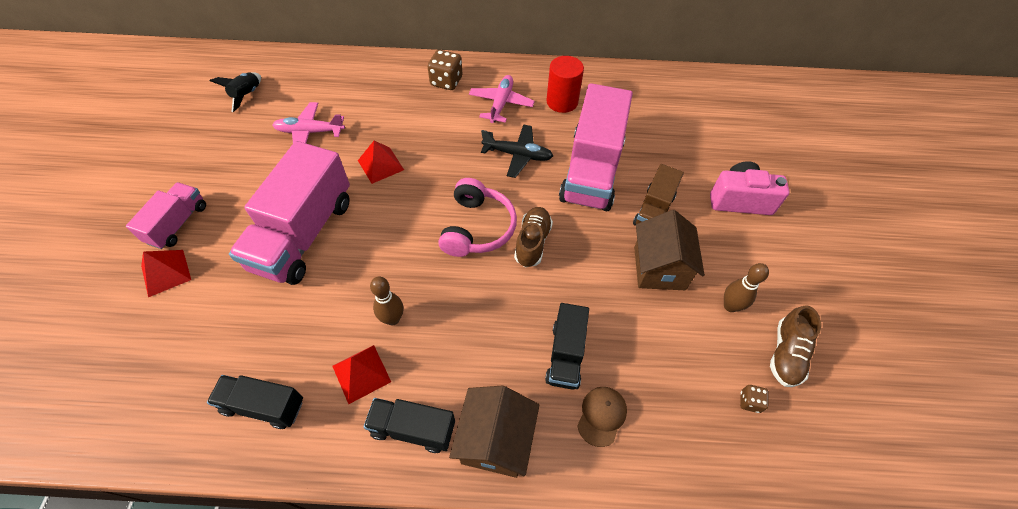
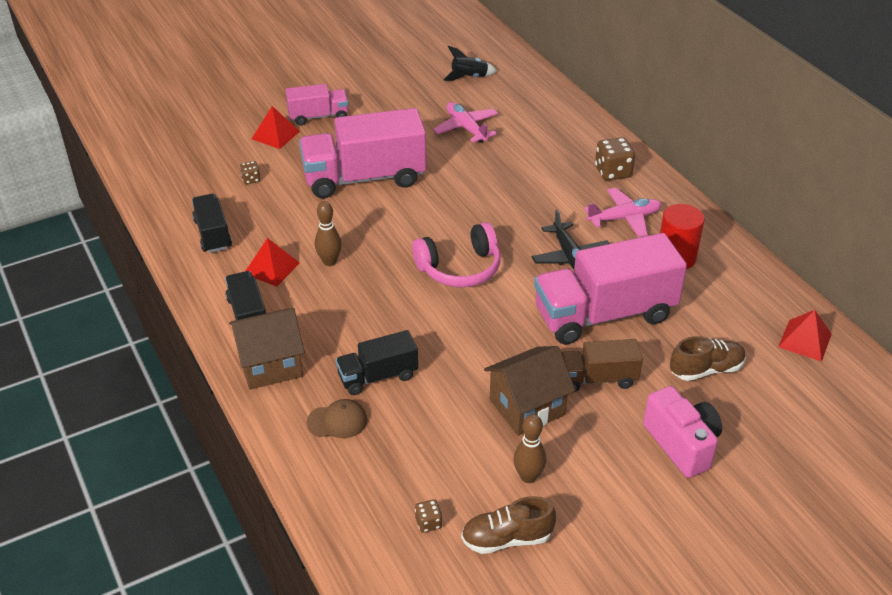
camera: 60 degrees right, 15 degrees down
red pyramid [358,141,404,184] -> red pyramid moved to [778,310,832,362]
brown shoe [514,207,553,268] -> brown shoe moved to [670,336,746,381]
none -> brown dice [240,161,260,184]

